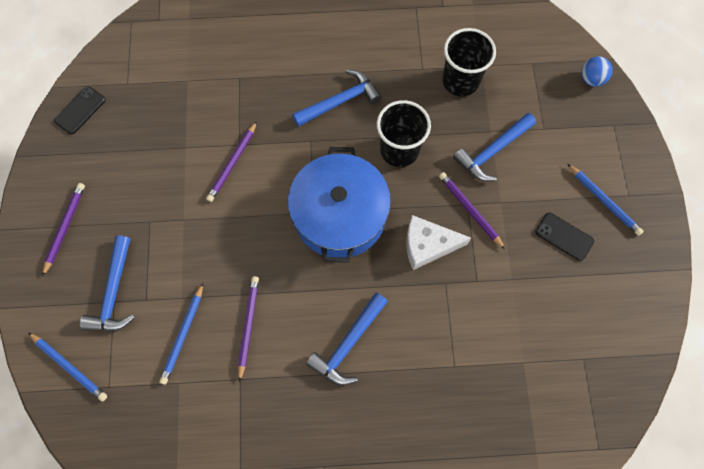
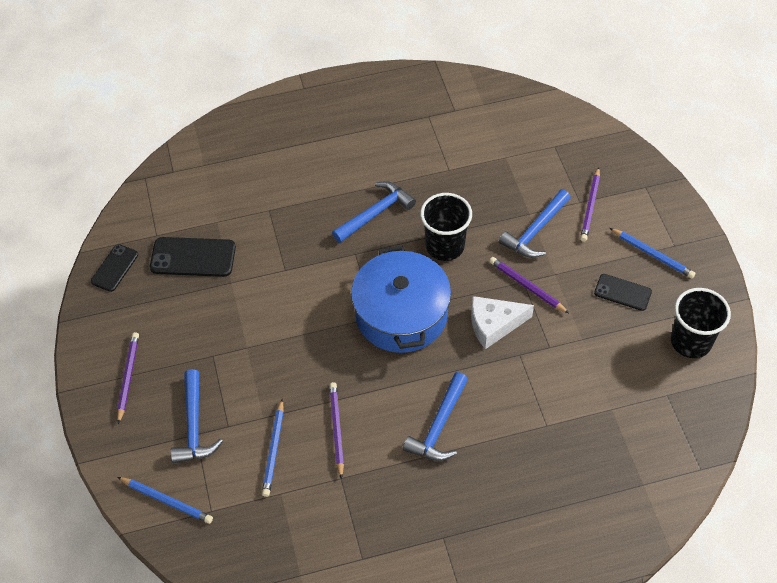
camera: 10 degrees left, 15 degrees down
purple pencil [206,121,257,202] -> purple pencil moved to [580,167,600,242]
black cup [442,28,496,96] -> black cup moved to [671,288,731,358]
blue ball [581,57,613,87] -> none
none -> black phone [150,237,236,277]

